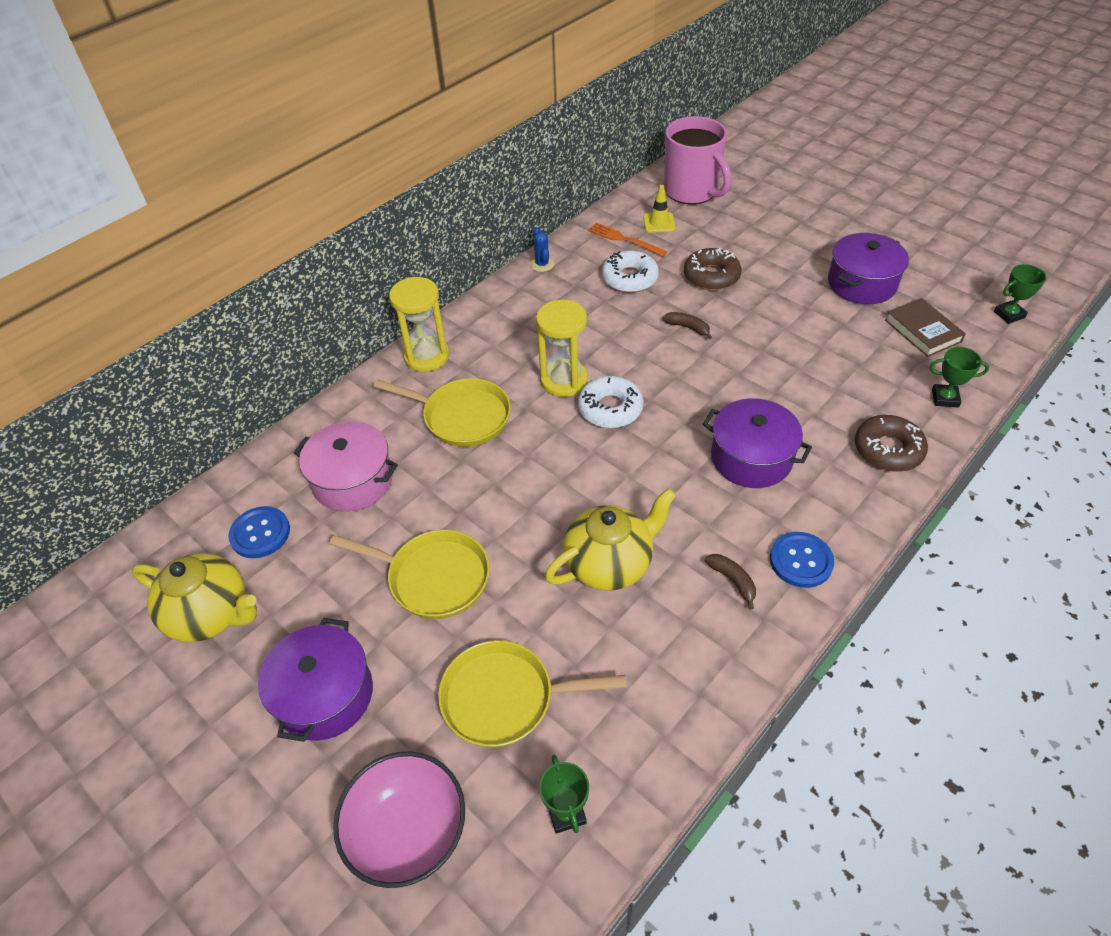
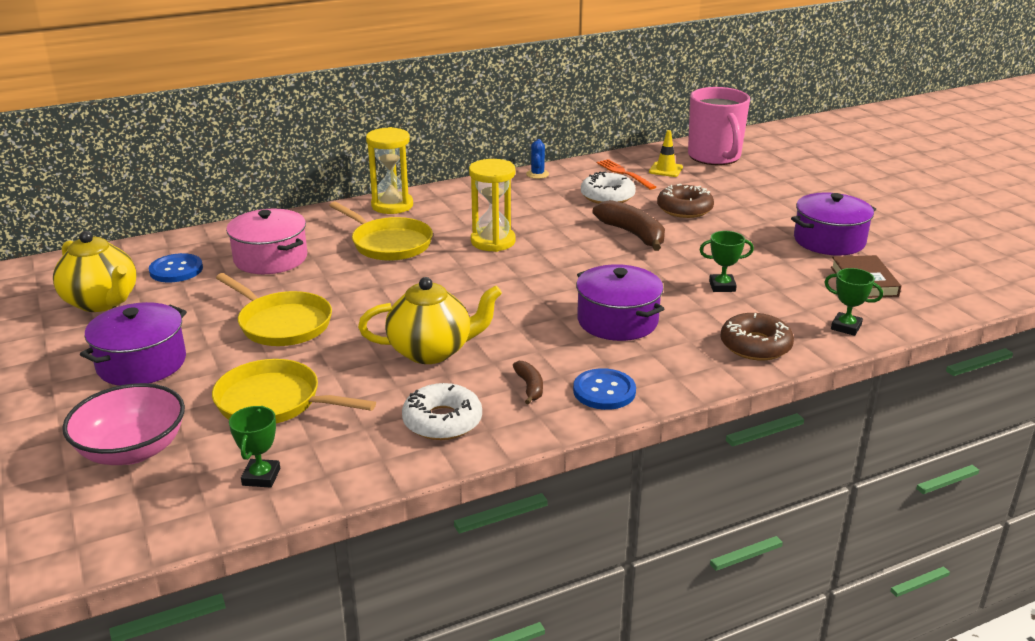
camera: 20 degrees right, 20 degrees down
white donut [578,376,644,428] -> white donut moved to [402,383,482,440]
brown banana [662,312,712,340] -> brown banana [592,200,665,251], size x1.92
green trophy [994,264,1046,324] -> green trophy moved to [699,231,754,292]

